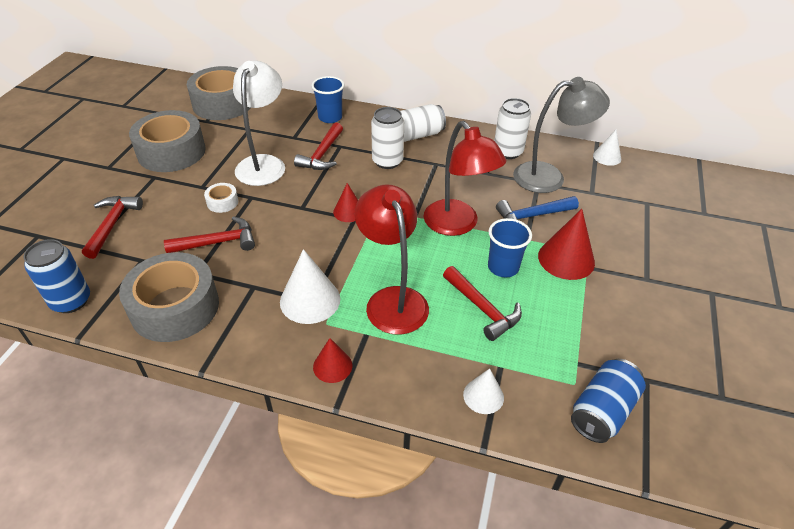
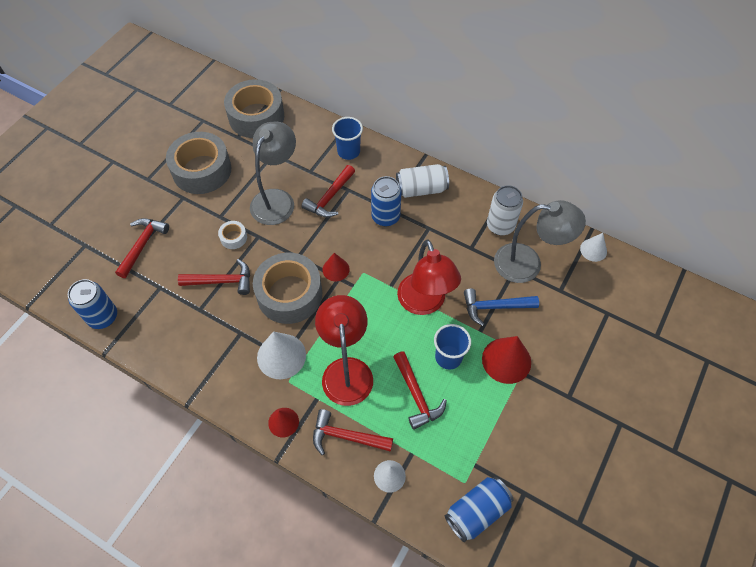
camera: 15 degrees right, 15 degrees up
grey tape [119,252,219,342] -> grey tape moved to [253,253,322,324]
white lamp [233,61,285,186] -> grey lamp [250,122,296,225]
white can [371,107,404,169] -> blue can [371,176,402,226]
none -> red hammer [313,409,393,455]

